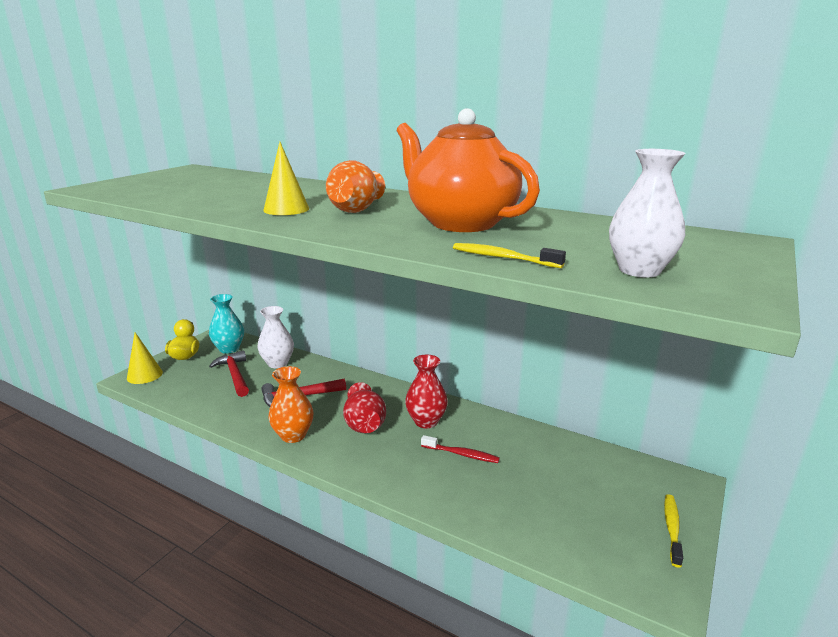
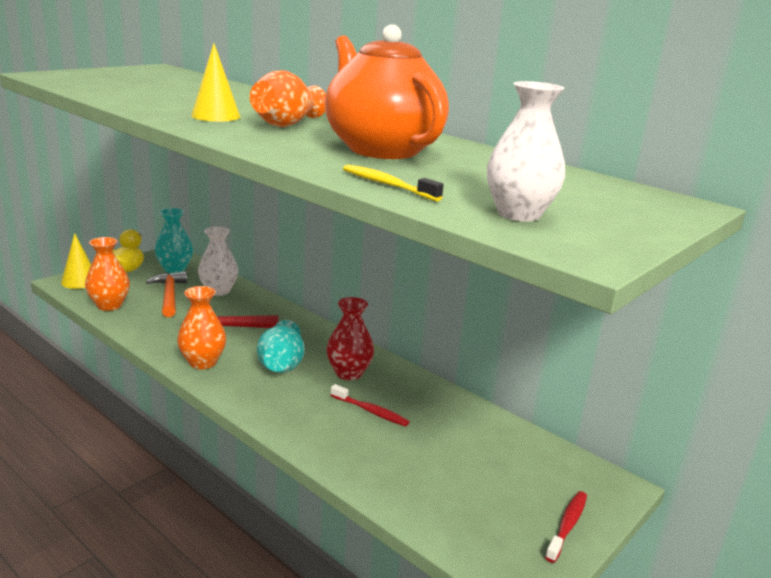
camera: 10 degrees right, 0 degrees up
red hammer [209,350,249,397] -> orange hammer [146,272,187,317]
red vase [343,382,386,433] -> turquoise vase [257,320,305,373]
yellow toothbrush [664,494,683,567] -> red toothbrush [545,491,587,563]
none -> orange vase [85,237,130,311]

